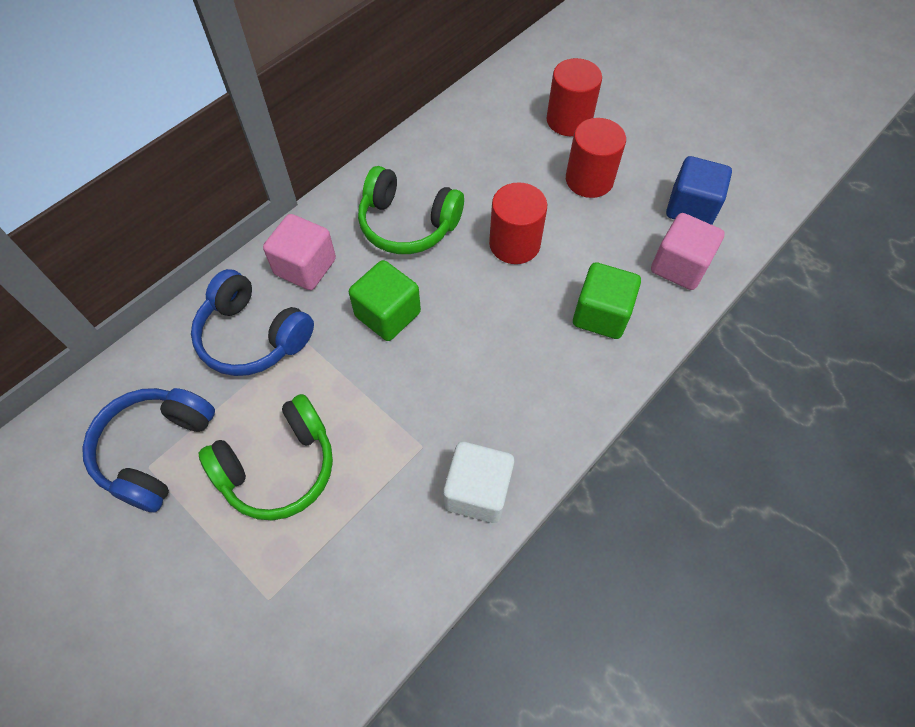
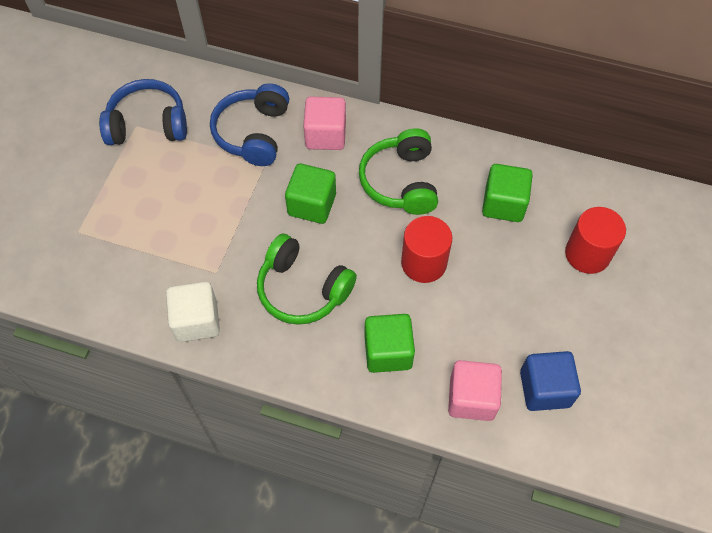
camera: 65 degrees right, 0 degrees up
green headphones [198,394,333,521] -> green headphones moved to [257,234,357,325]
red cylinder [566,118,626,198] -> none
none -> green cube [482,164,533,222]

